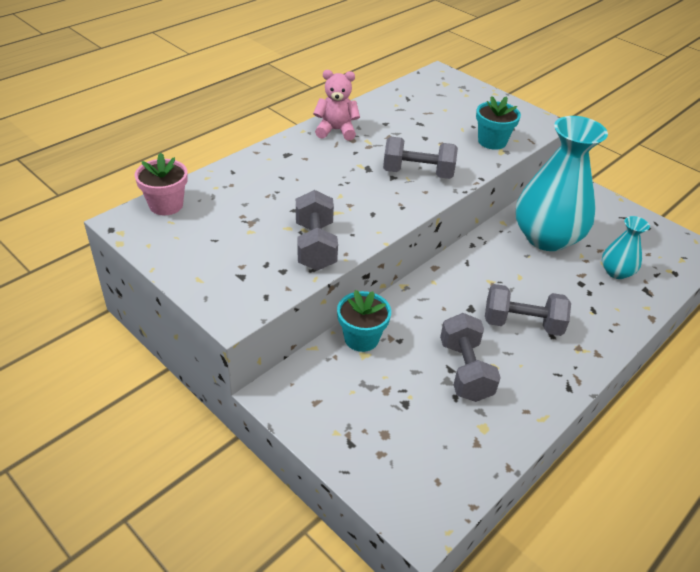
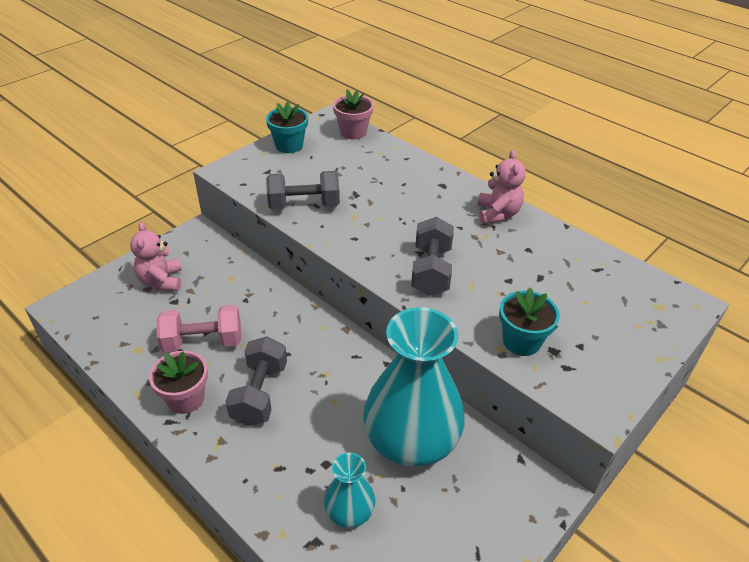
camera: 90 degrees right, 0 degrees up
turquoise flower pot [337,290,391,352] -> turquoise flower pot moved to [266,101,308,153]
grey dumbbell [440,313,501,402] -> pink dumbbell [156,305,241,353]
none -> pink teddy bear [130,222,182,291]
none -> pink flower pot [149,351,208,414]

